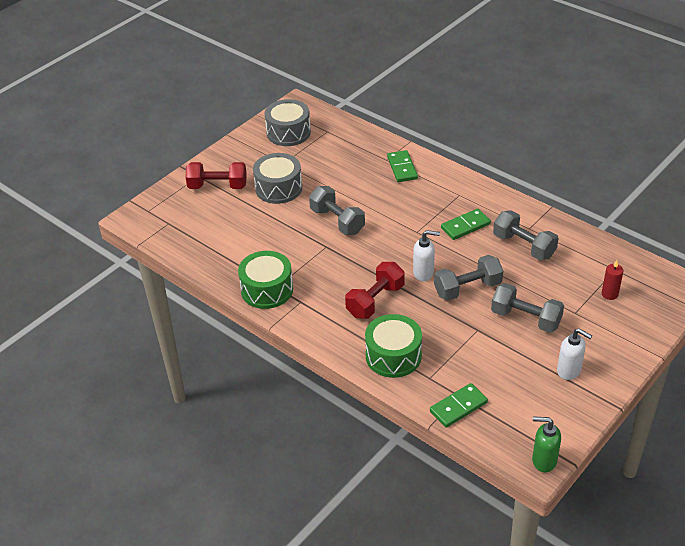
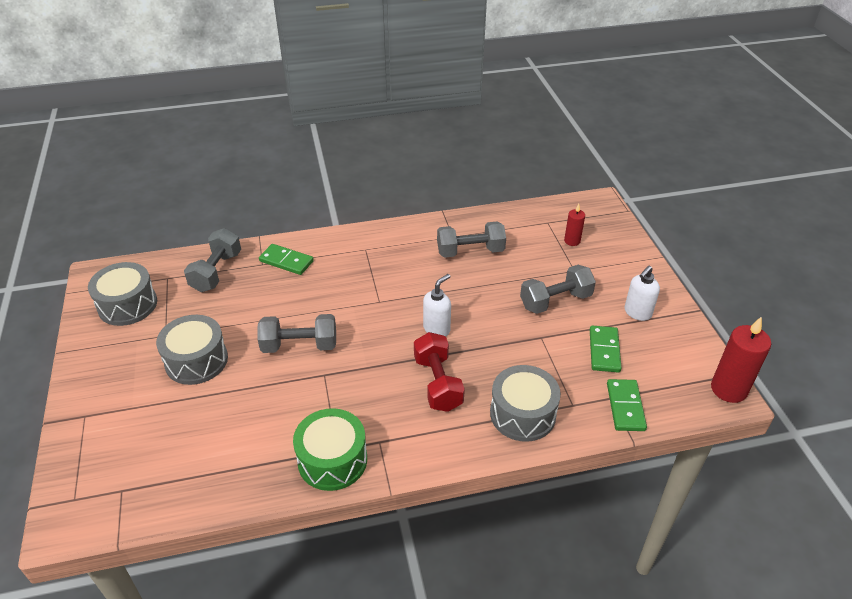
camera: 55 degrees left, 0 degrees up
red dumbbell [185,162,247,189] -> none
green drum [365,314,422,378] -> grey drum [490,365,561,442]
grey dumbbell [434,255,503,301] -> grey dumbbell moved to [184,228,241,292]
green domino [441,209,491,240] -> green domino moved to [590,326,622,373]
green soap dispenser [532,416,561,472] -> red candle [711,317,771,403]
white soap dispenser [557,328,592,380] -> white soap dispenser turned 150 degrees clockwise [624,266,660,321]

